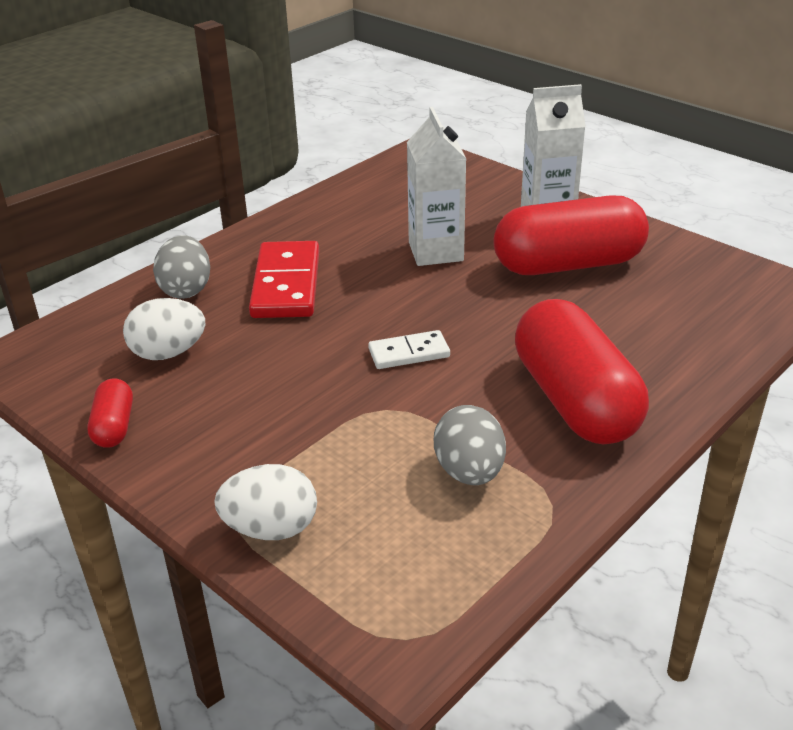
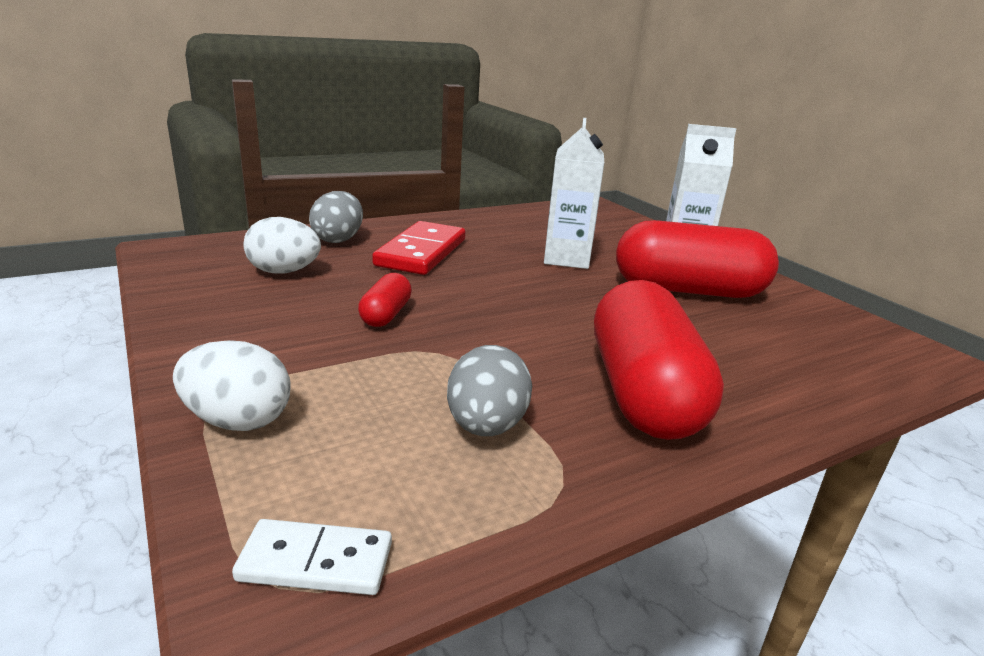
camera: 15 degrees right, 10 degrees down
red capsule [87,378,133,448] -> red capsule moved to [358,273,412,327]
white domino [368,330,450,369] -> white domino moved to [232,519,392,595]

